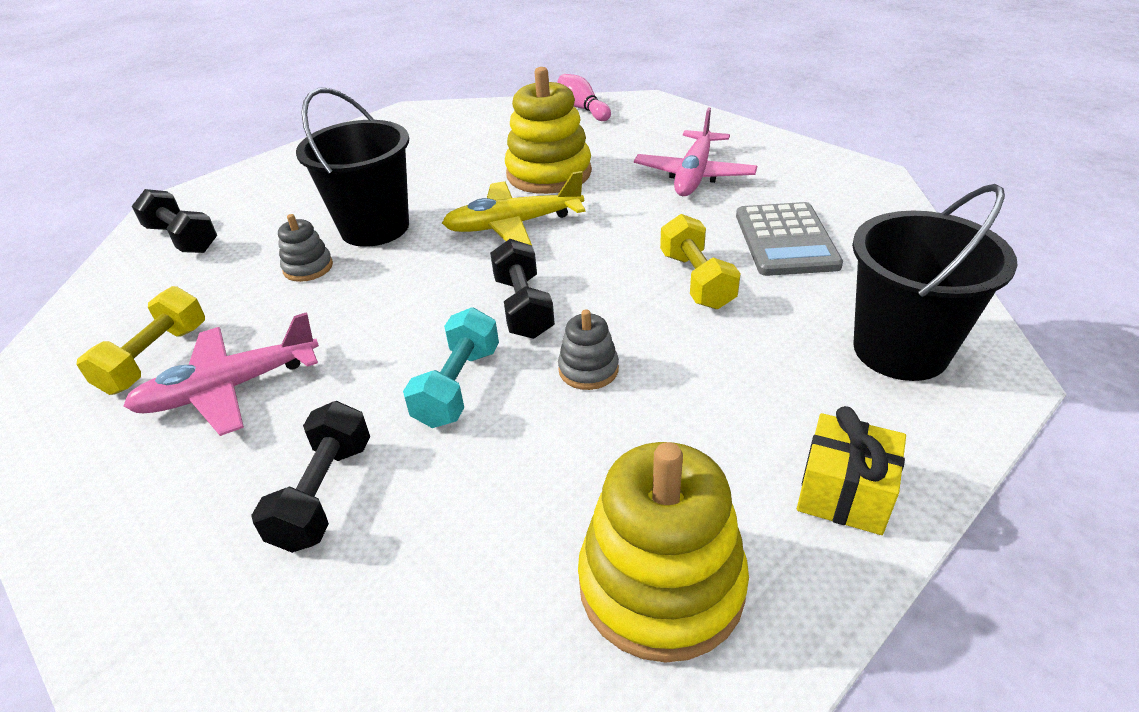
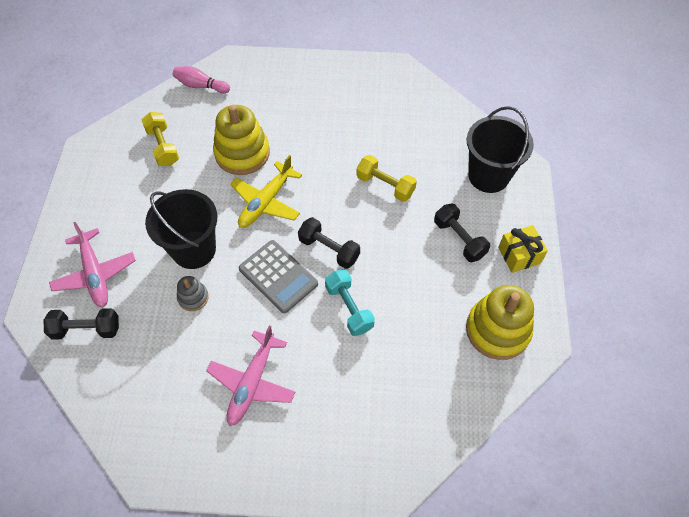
camera: 45 degrees left, 20 degrees up
yellow dumbbell [77,286,205,395] -> yellow dumbbell moved to [142,112,179,166]
black dumbbell [251,401,370,553] -> black dumbbell moved to [434,203,490,262]
grey stacking toy [558,309,619,390] -> none
pink plane [634,108,757,196] -> pink plane moved to [49,222,136,307]
grey calculator [736,202,843,276] -> grey calculator moved to [239,240,318,313]

